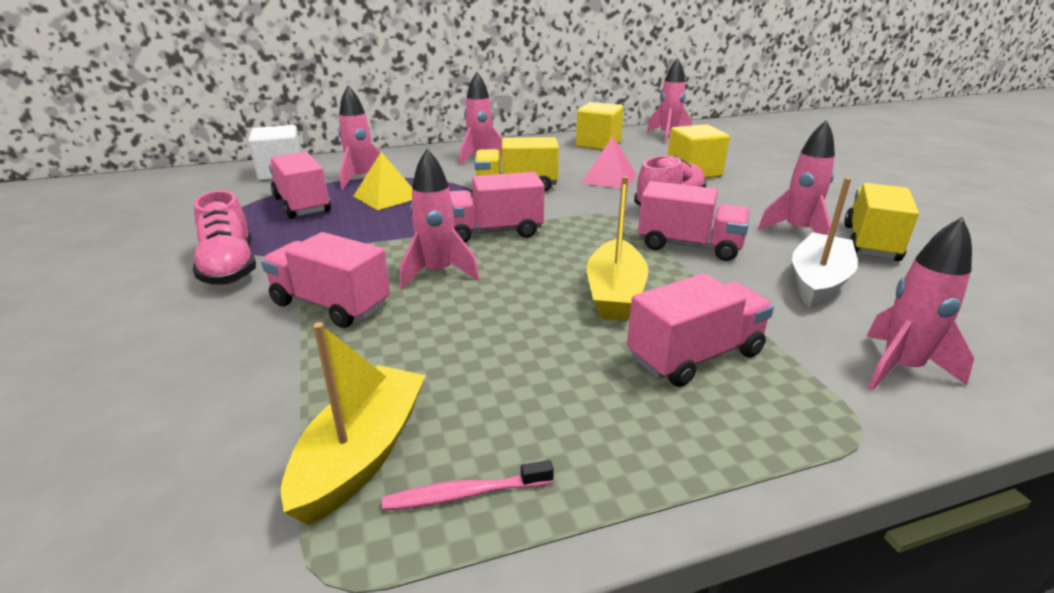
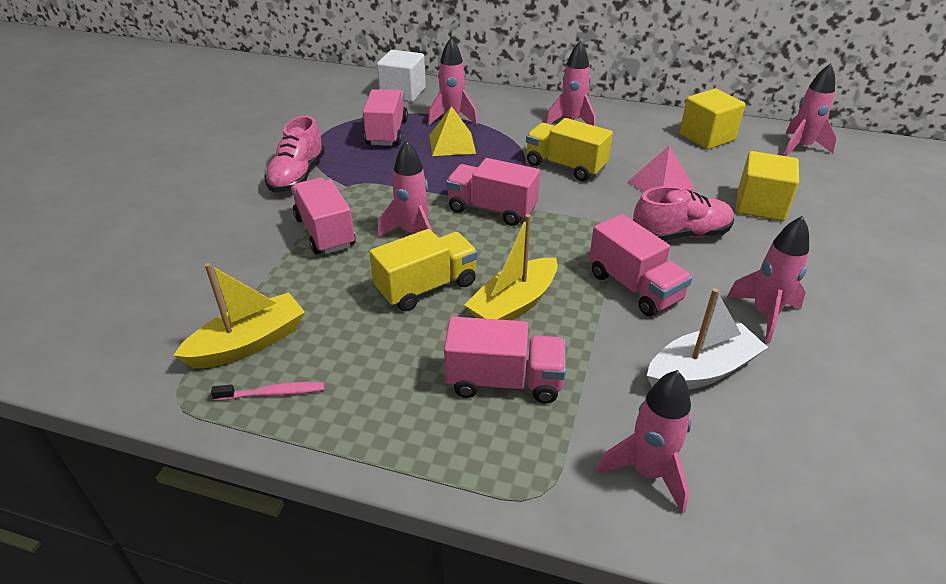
camera: 35 degrees right, 10 degrees up
pink toothbrush [382,460,554,511] -> pink toothbrush turned 150 degrees clockwise [211,382,324,401]
yellow truck [844,183,919,261] -> yellow truck moved to [369,229,478,311]

